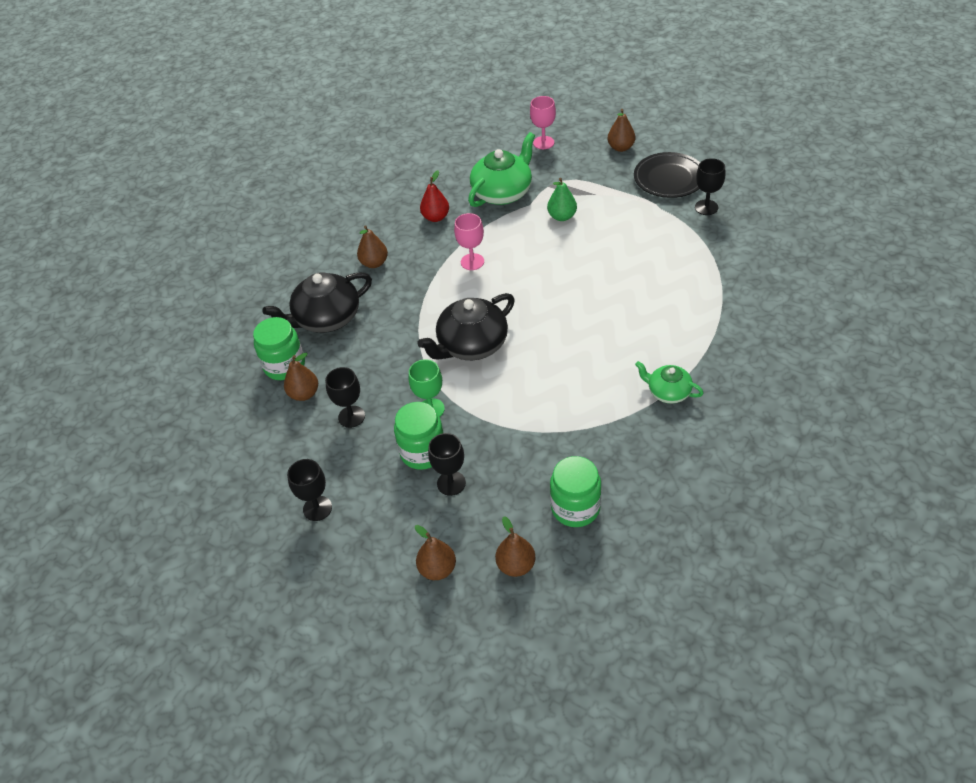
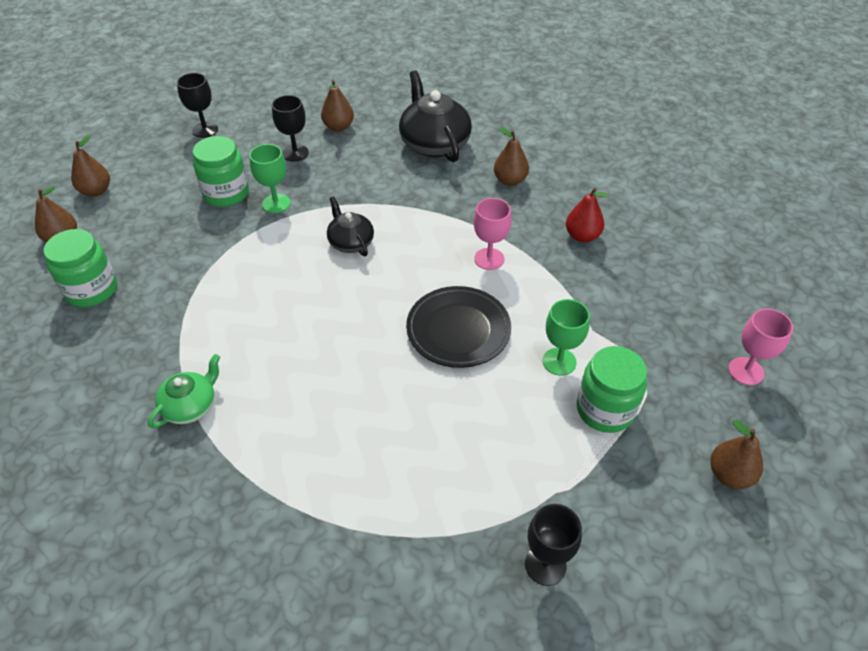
camera: 95 degrees right, 0 degrees up
green jar [253,317,305,380] -> green jar moved to [577,346,647,433]
black teapot [417,293,515,360] -> black teapot [327,196,374,256], size x0.57
black goblet [428,433,466,496] -> none
green teapot [468,132,535,207] -> none
green pear [547,178,577,221] -> green goblet [542,299,590,376]
black plate [634,152,700,198] -> black plate moved to [406,286,511,368]

